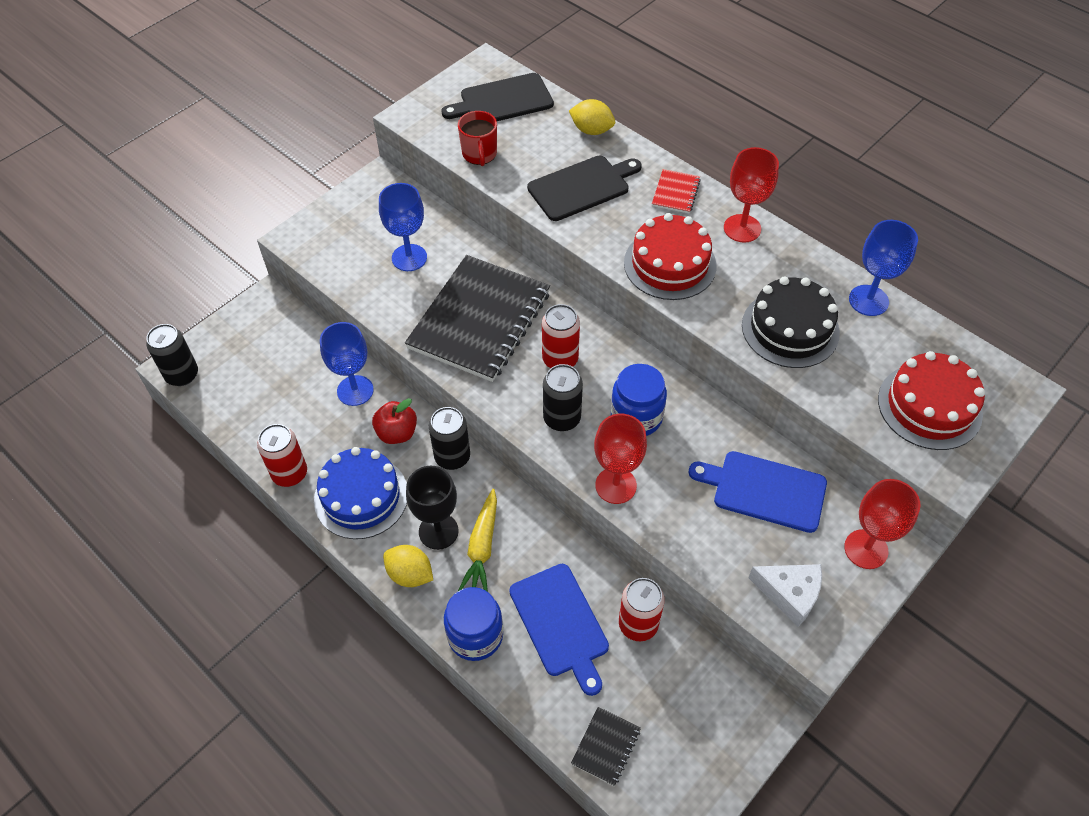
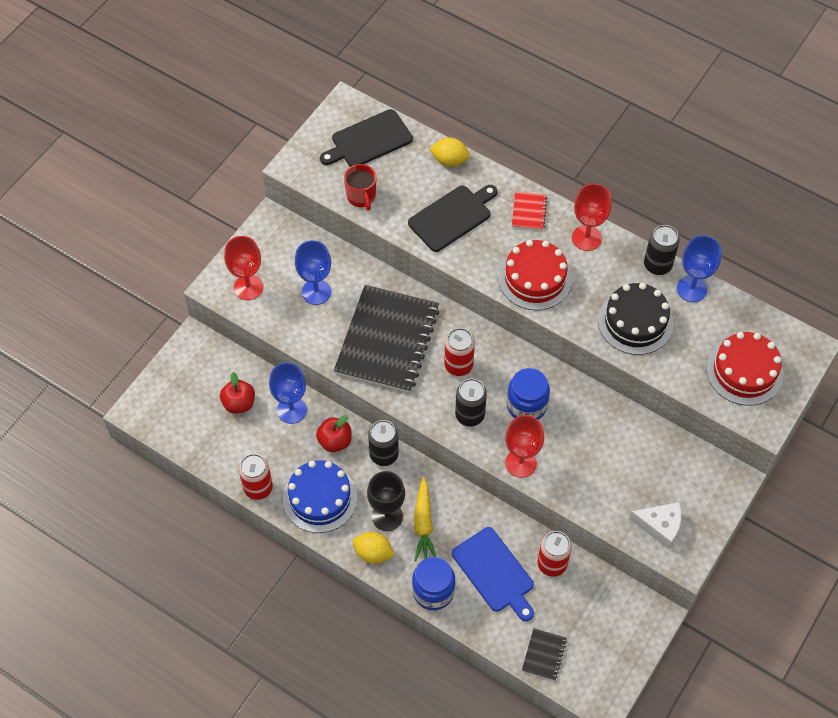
camera: 10 degrees left, 5 degrees up
black can [146,324,198,386] -> black can moved to [644,225,680,275]
blue cutting board [689,451,827,533] -> none
red goblet [844,479,920,569] -> red goblet moved to [224,236,263,300]
none -> red apple [220,372,255,414]

